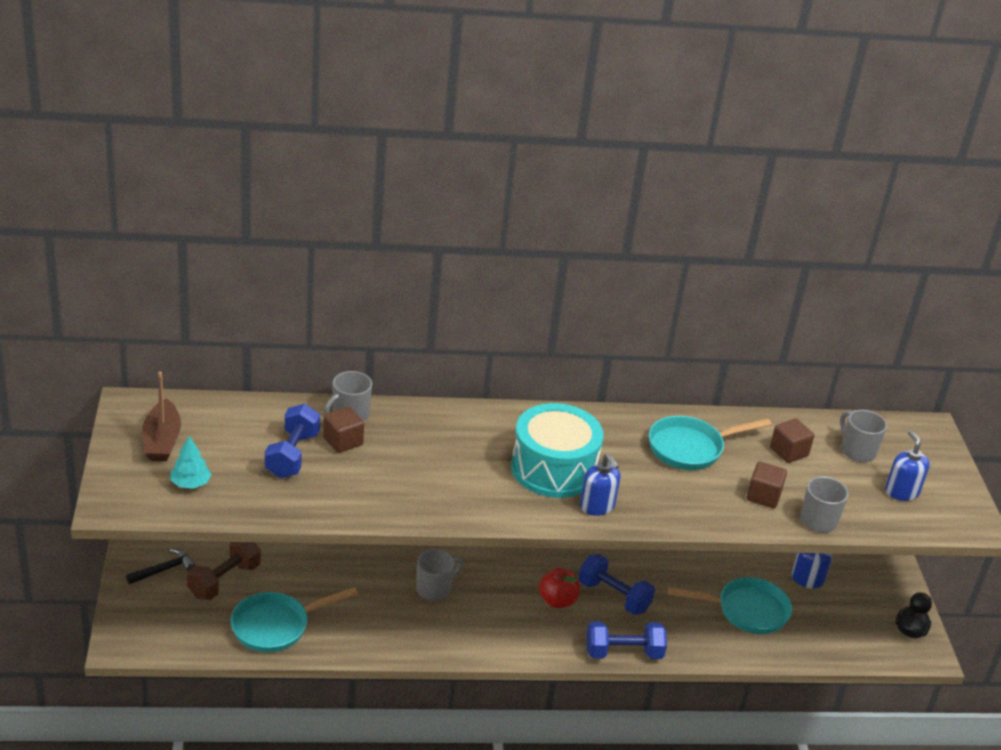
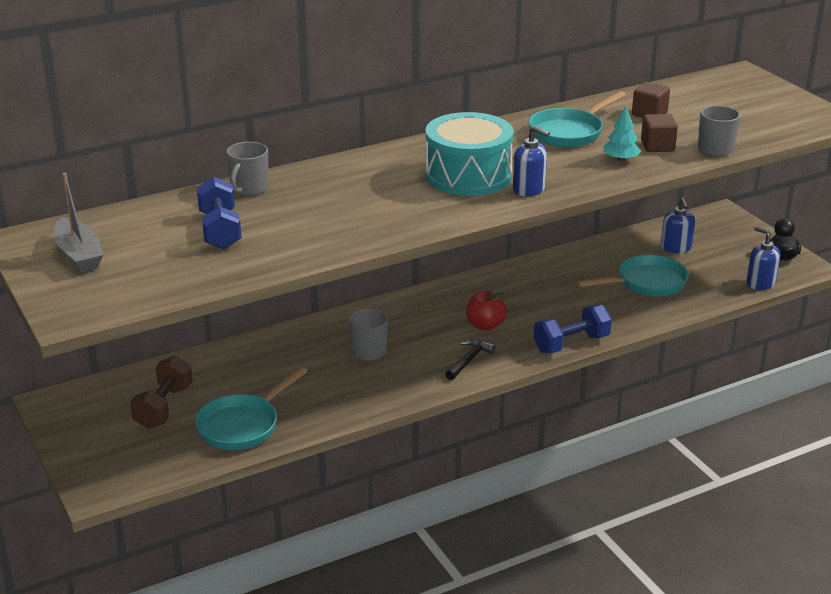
camera: 20 degrees left, 5 degrees down
black hammer [126,549,196,584] -> black hammer moved to [445,339,496,380]
brown boat [142,372,181,461] -> grey boat [54,173,103,272]
turquoise tree [170,436,212,489] -> turquoise tree moved to [603,106,641,161]
brown cube [323,407,364,453] -> none
blue dumbbell [578,554,655,615] -> none
grey mug [840,410,887,462] -> none
blue soap dispenser [885,430,930,501] -> blue soap dispenser moved to [746,226,780,290]

